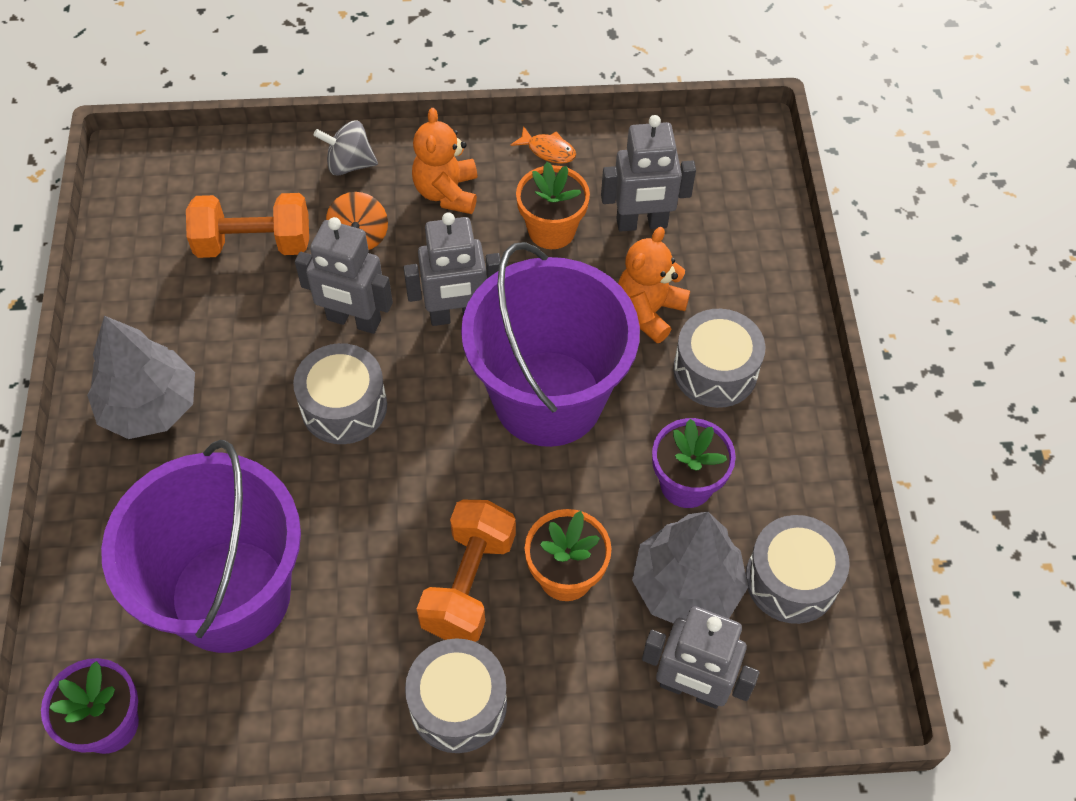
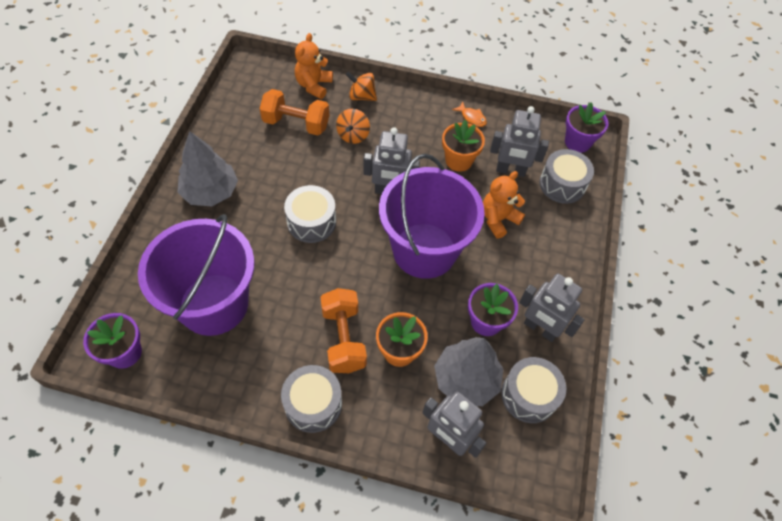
camera: 15 degrees right, 0 degrees up
grey robot [295,217,393,334] -> grey robot moved to [519,274,585,342]
grey spinning top [313,121,378,175] -> orange spinning top [346,72,377,101]
orange teddy bear [412,108,477,214] -> orange teddy bear moved to [295,33,333,99]
orange dumbbell [417,500,516,642] -> orange dumbbell turned 45 degrees counterclockwise [320,288,367,373]
grey drum [673,309,766,408] -> grey drum moved to [539,149,594,204]
none -> purple flower pot [565,102,608,153]

